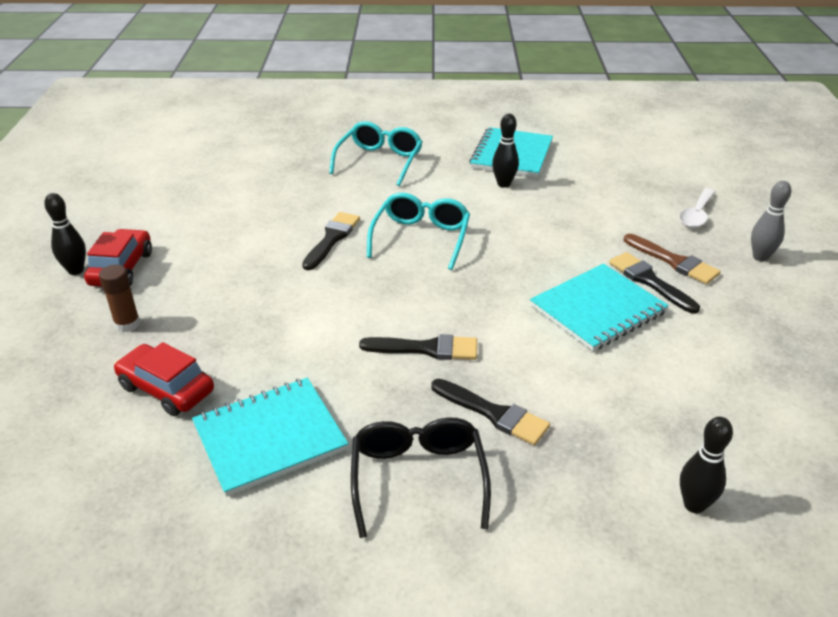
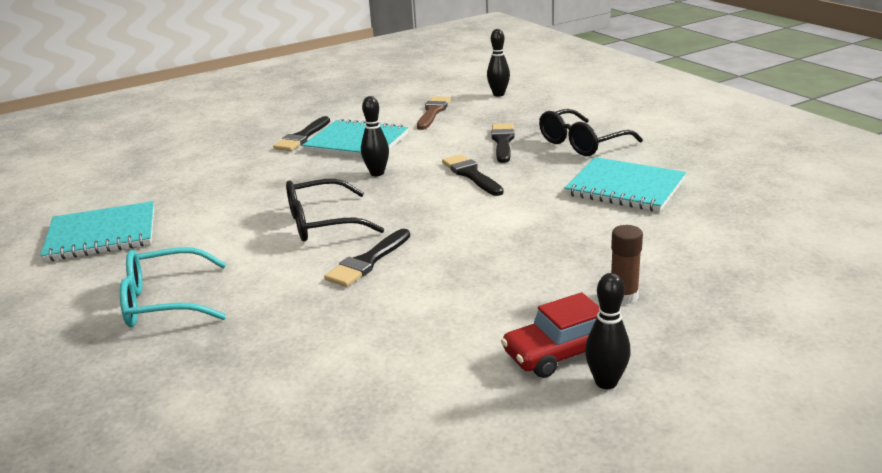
camera: 120 degrees left, 10 degrees down
red car [114,342,214,416] -> none
black brush [302,212,360,270] -> black brush turned 45 degrees counterclockwise [324,229,410,287]
turquoise glasses [367,193,470,270] -> black glasses [286,179,384,242]
black bowling pin [492,114,519,188] -> black bowling pin moved to [361,96,389,176]
brown brush [624,234,721,284] -> brown brush moved to [417,96,451,130]
white spoon [679,188,716,228] -> none
grey bowling pin [751,181,791,262] -> none

